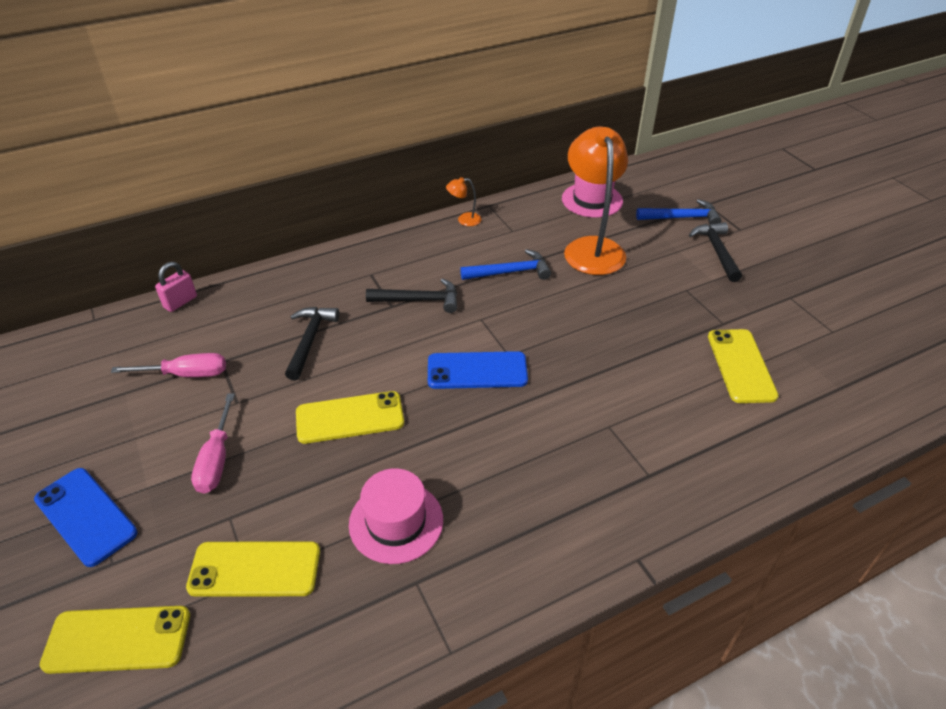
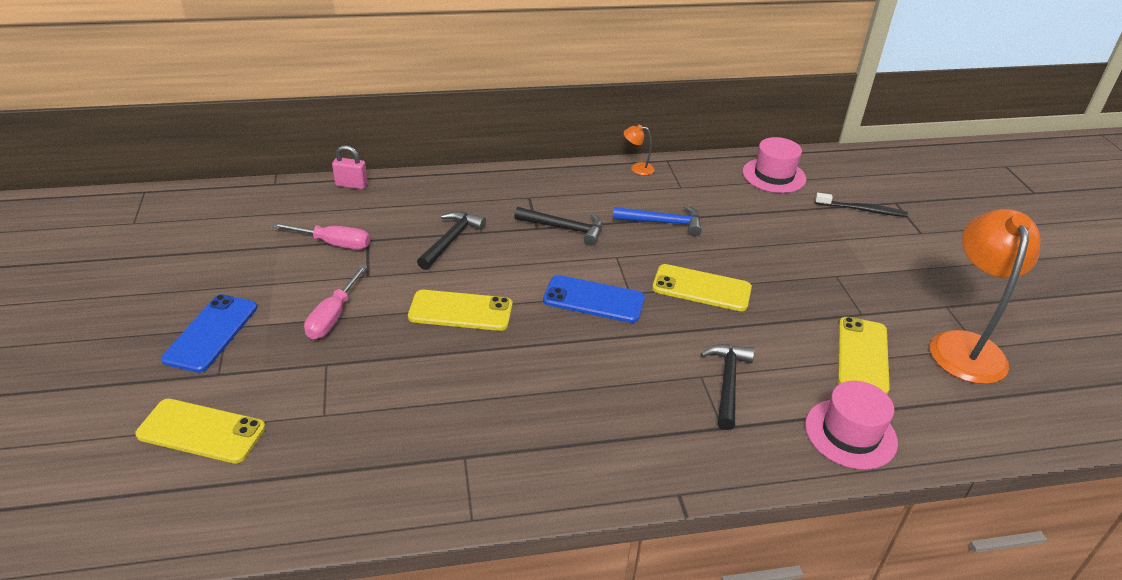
camera: 15 degrees right, 5 degrees down
blue phone [34,468,138,567] -> blue phone turned 45 degrees clockwise [161,294,257,373]
pink padlock [155,262,197,312] -> pink padlock turned 45 degrees clockwise [332,145,368,190]
yellow phone [186,541,320,597] -> yellow phone moved to [652,264,752,311]
pink hat [349,468,443,564] -> pink hat moved to [805,381,898,470]
orange lamp [564,127,628,275] -> orange lamp moved to [930,209,1041,384]
blue hammer [636,199,722,225] -> black toothbrush [815,193,908,217]
black hammer [689,222,742,282] -> black hammer moved to [701,344,755,430]

